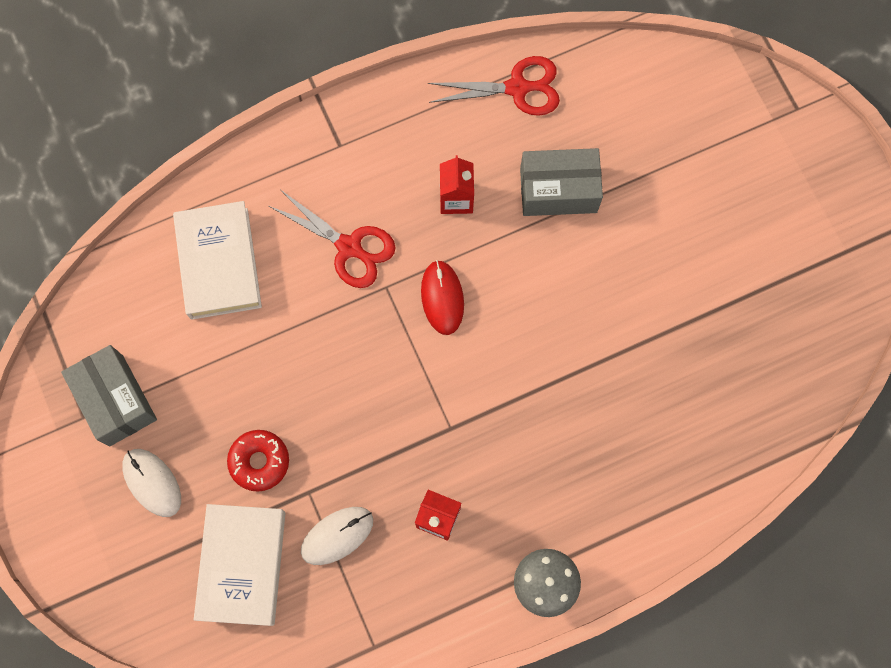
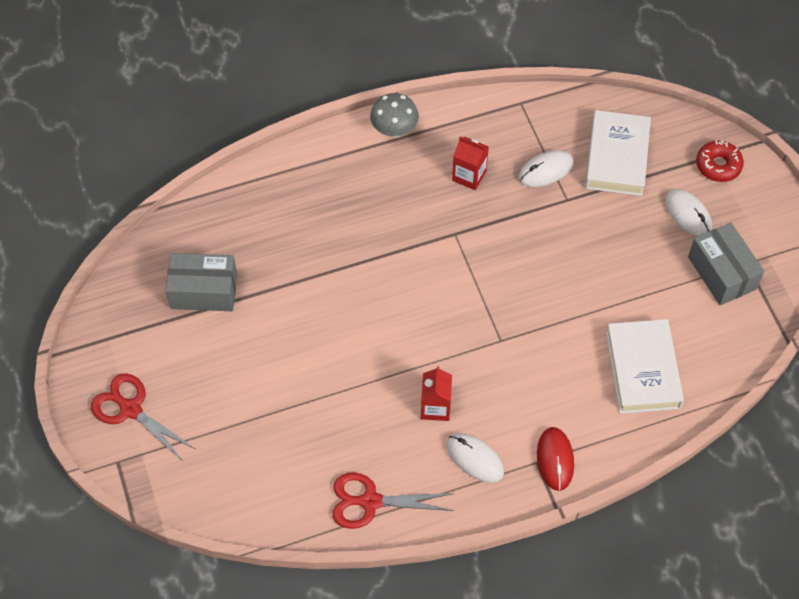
camera: 175 degrees left, 15 degrees down
red donut [227,430,289,492] -> red donut moved to [696,140,744,182]
red scissors [269,190,396,288] -> red scissors moved to [91,373,195,462]
red mouse [421,260,464,335] -> red mouse moved to [537,427,574,491]
grey box [520,148,603,216] -> grey box moved to [165,253,237,311]
none -> white mouse [447,433,504,483]

